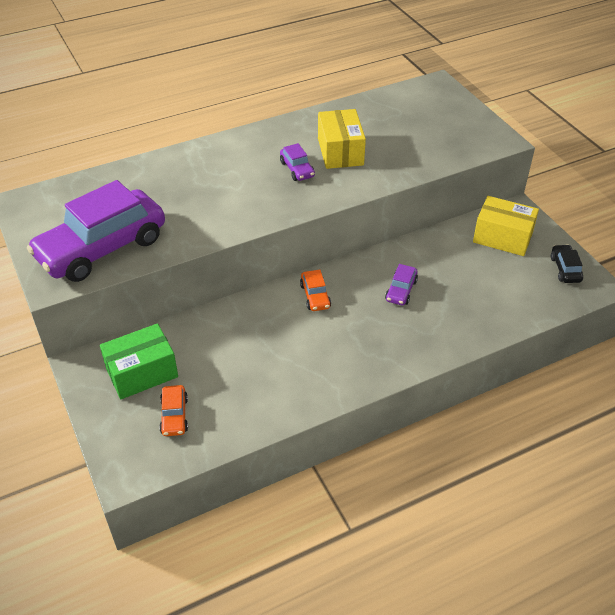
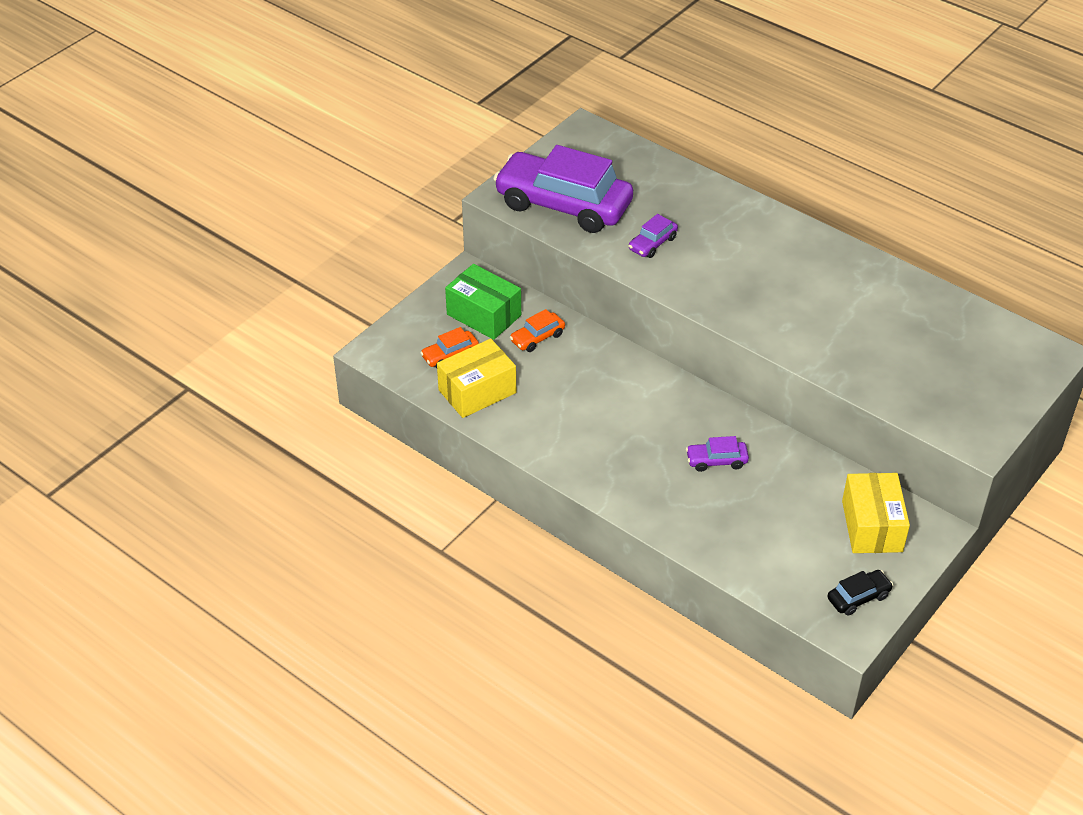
camera: 65 degrees right, 0 degrees up
purple car [280,143,315,181] -> purple car moved to [629,214,678,258]
orange car [300,270,331,311] -> orange car moved to [510,309,565,352]
yellow box [318,109,366,169] -> yellow box moved to [437,339,516,418]

